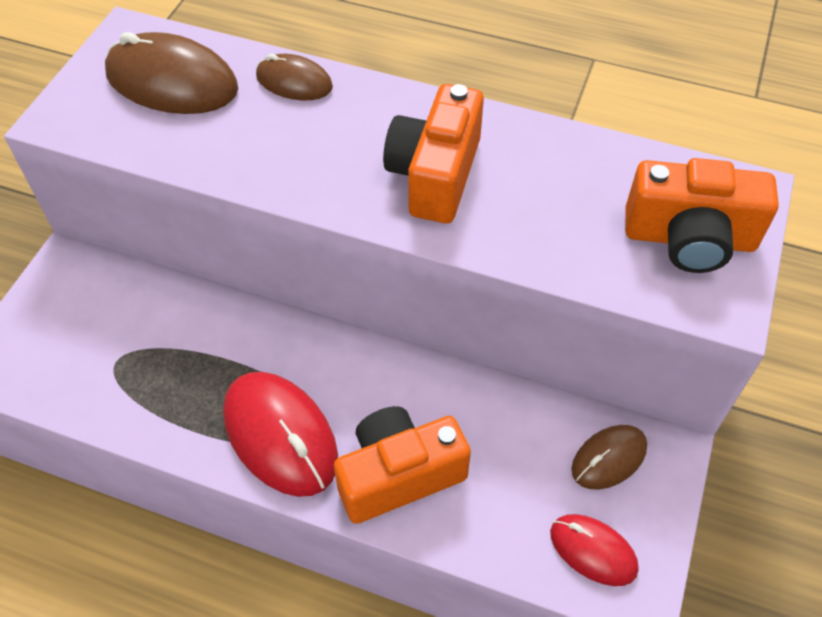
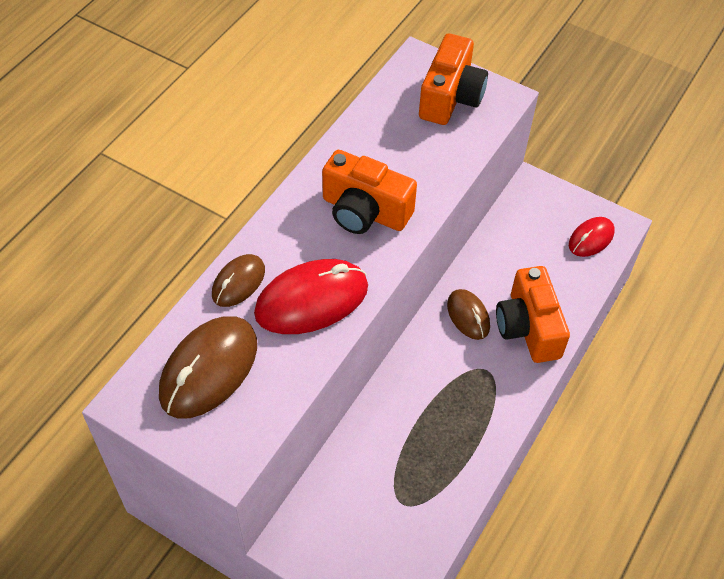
camera: 80 degrees left, 0 degrees up
red mouse [223,372,338,497] -> red mouse moved to [254,259,368,334]
brown mouse [571,425,647,490] -> brown mouse moved to [447,289,490,340]

